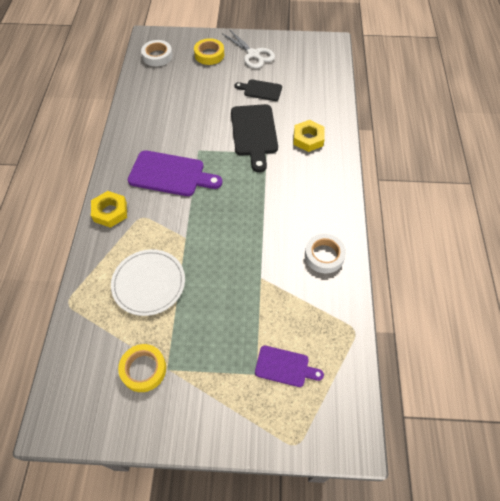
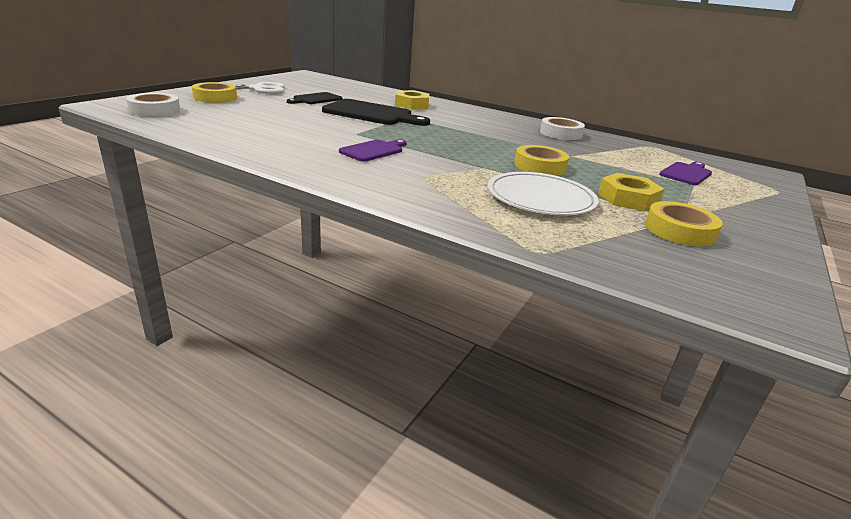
camera: 65 degrees left, 30 degrees down
yellow nut [91,191,127,228] -> yellow nut moved to [598,173,664,211]
purple cutting board [128,150,222,196] -> purple cutting board [339,139,406,162], size x0.58
none -> yellow tape [514,145,569,176]

